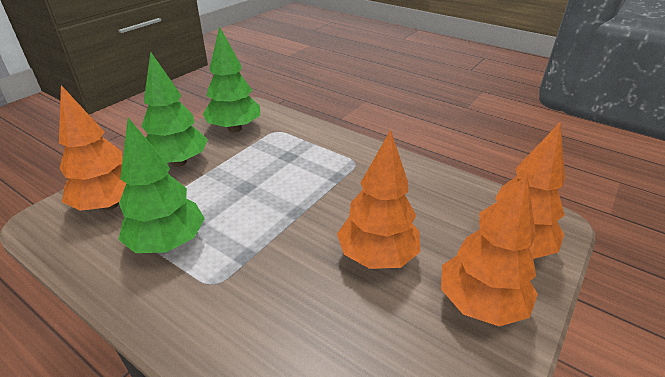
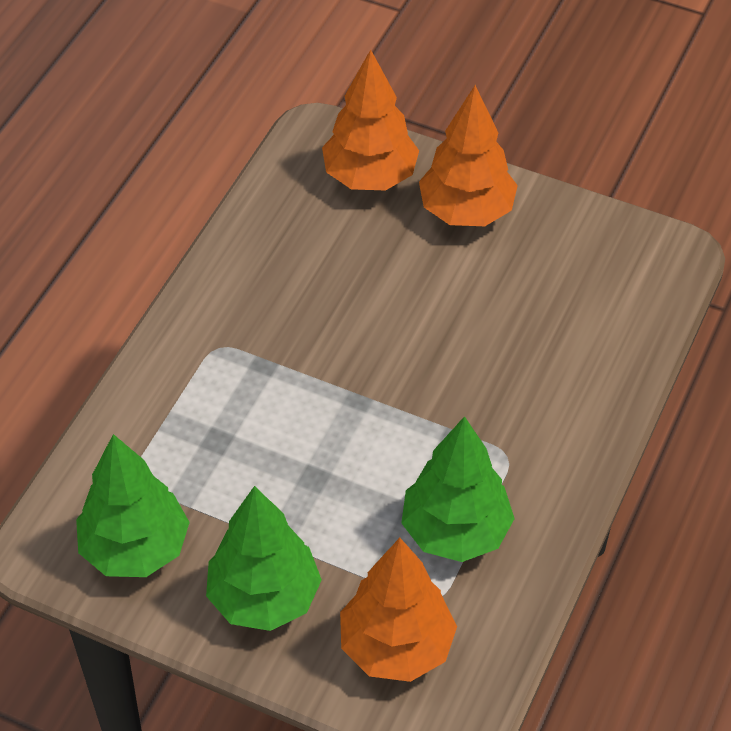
camera: 100 degrees left, 15 degrees up
orange tree [337,130,421,269] -> none

